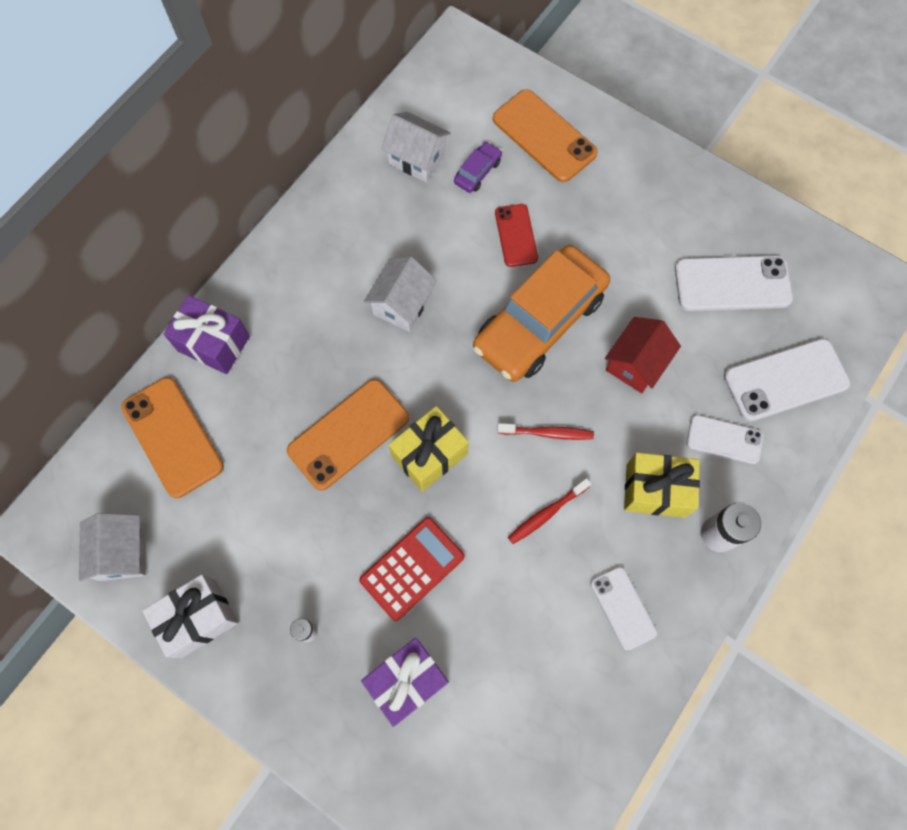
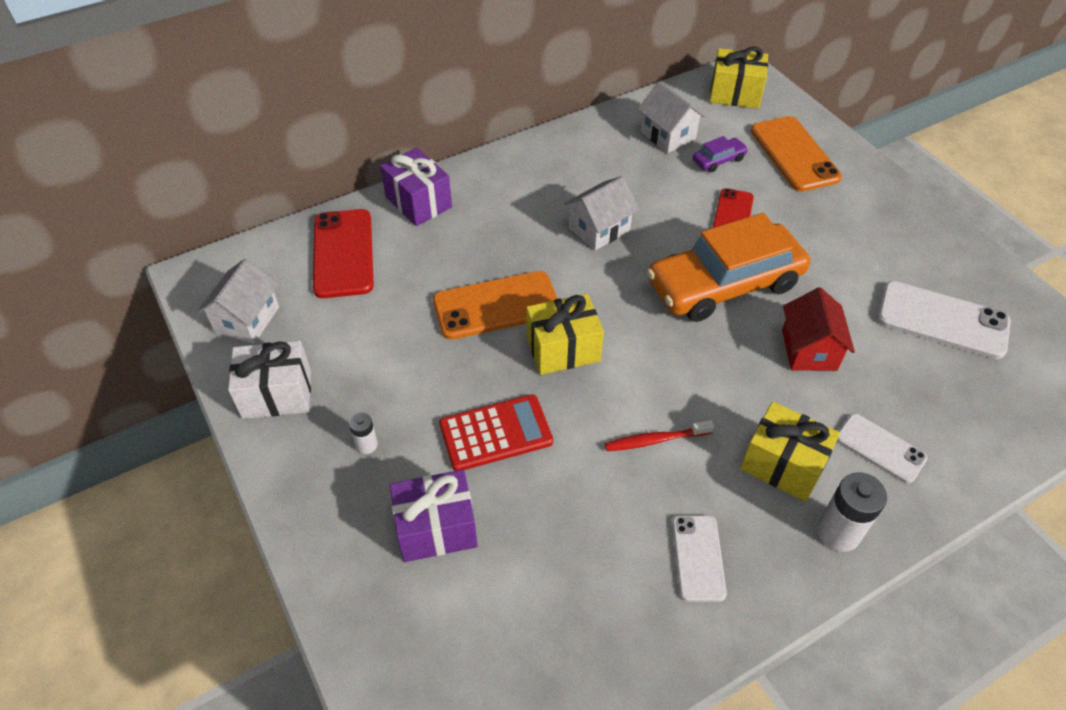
camera: 25 degrees right, 20 degrees down
orange phone [121,377,224,498] -> red phone [313,209,374,298]
red toothbrush [497,423,594,440] -> none
red house [605,317,681,393] -> red house turned 60 degrees counterclockwise [782,287,855,371]
white phone [724,338,850,422] -> none
none -> yellow gift [710,47,768,108]

